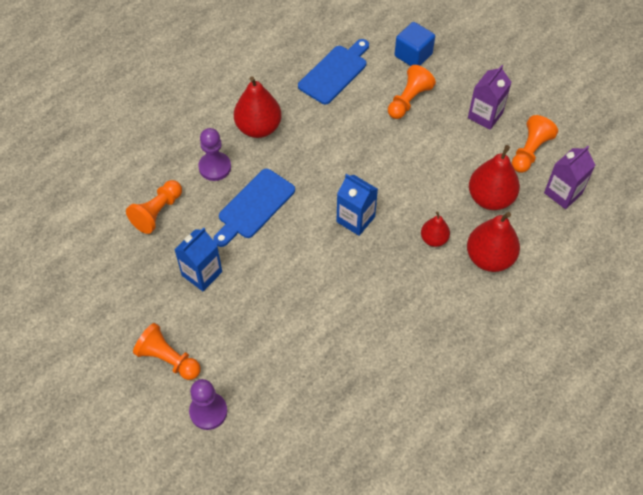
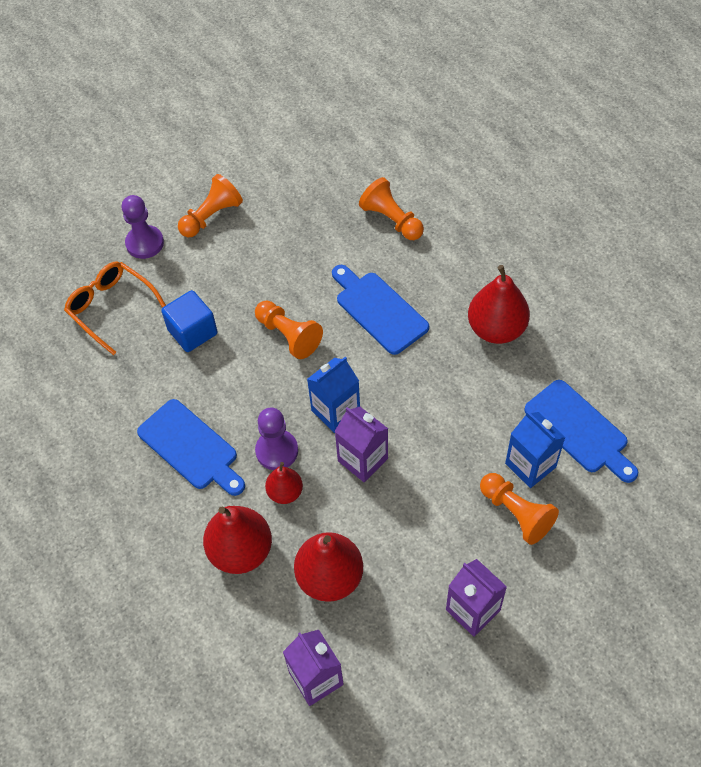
camera: 105 degrees right, 0 degrees up
blue carton [174,227,222,291] -> blue carton moved to [505,411,566,488]
purple pawn [198,128,231,181] -> purple pawn moved to [255,407,298,470]
blue cube [395,22,435,66] -> blue cube moved to [161,290,218,352]
orange pawn [512,115,558,173] -> orange pawn moved to [255,301,323,359]
none -> orange glasses [64,261,166,355]
none -> blue cutting board [137,399,245,496]
none -> purple carton [335,407,388,482]

